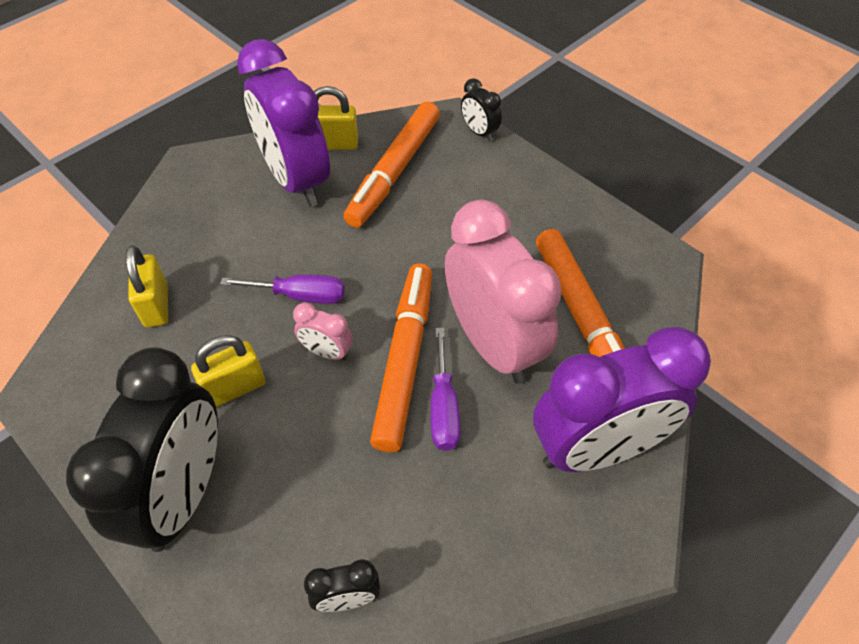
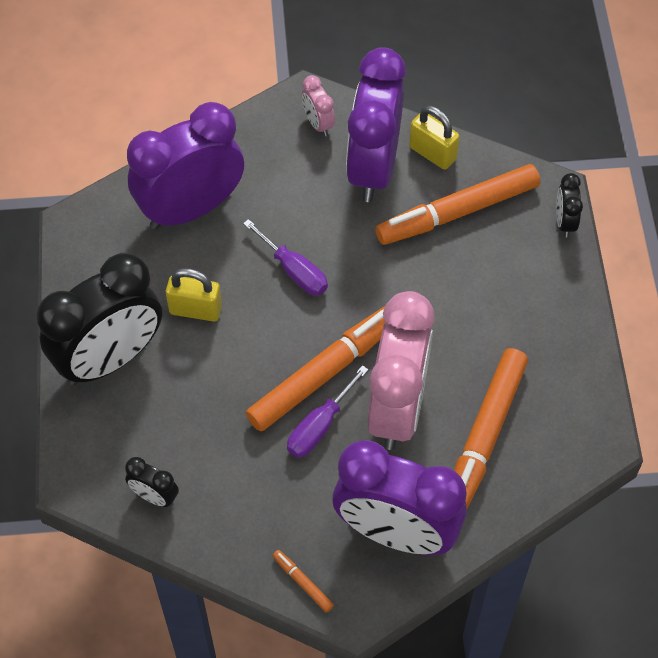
camera: 40 degrees right, 5 degrees up
yellow padlock [125,245,168,327] -> purple clock [127,102,244,229]
pink clock [293,302,353,361] -> pink clock moved to [302,75,335,137]
none -> orange marker [273,550,334,613]

